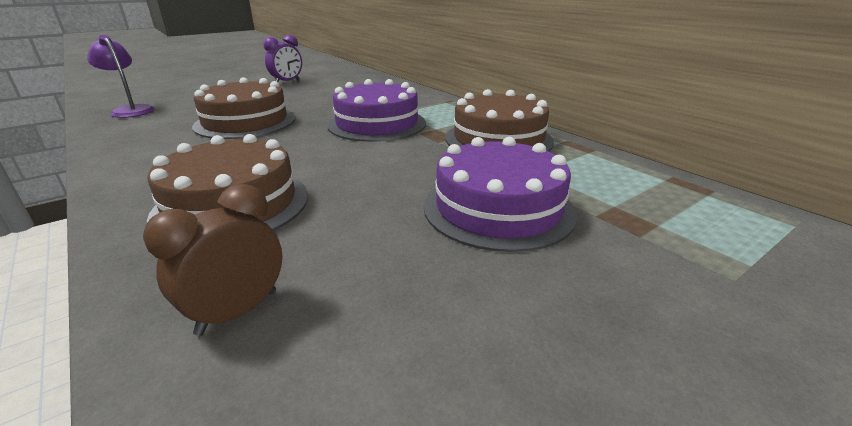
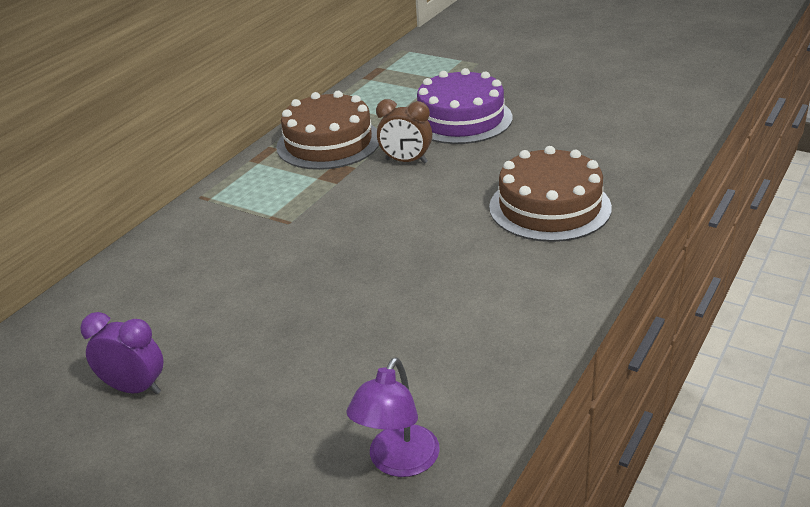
camera: 110 degrees left, 5 degrees up
brown clock [143,184,282,336] -> brown clock moved to [376,99,432,164]
brown cake [192,77,295,139] -> none
purple cake [327,79,426,142] -> none

